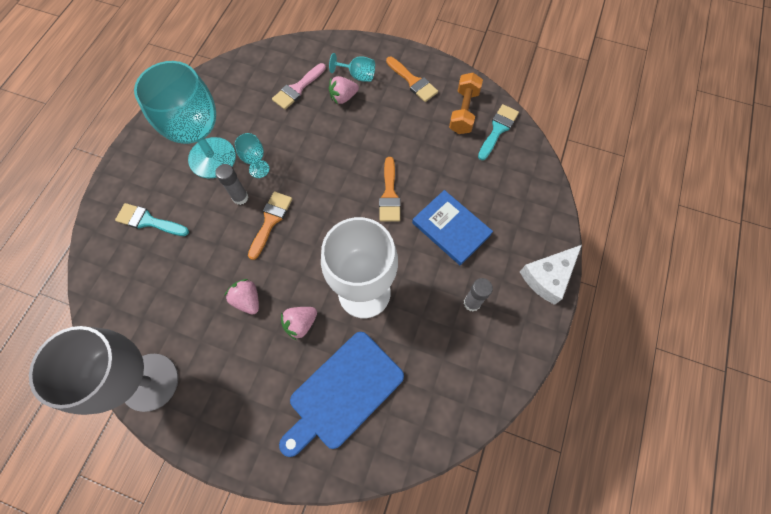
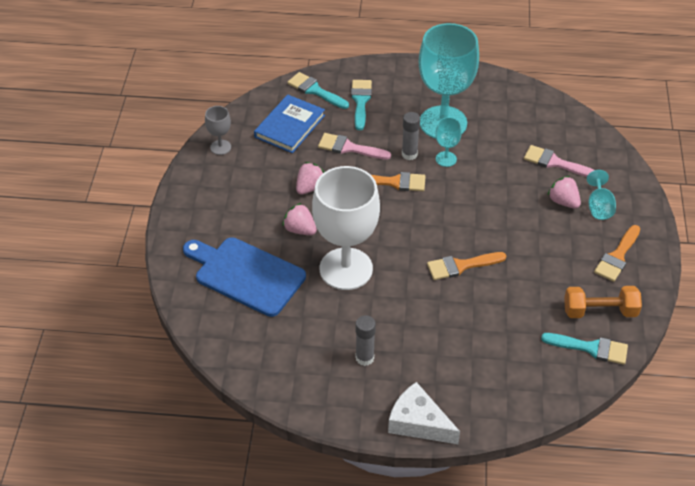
camera: 75 degrees right, 20 degrees down
grey goblet [29,326,178,415] -> grey goblet [205,106,231,155], size x0.43
blue book [412,190,493,266] -> blue book moved to [254,94,325,153]
none -> turquoise brush [287,72,349,109]
none -> pink brush [318,133,391,160]

